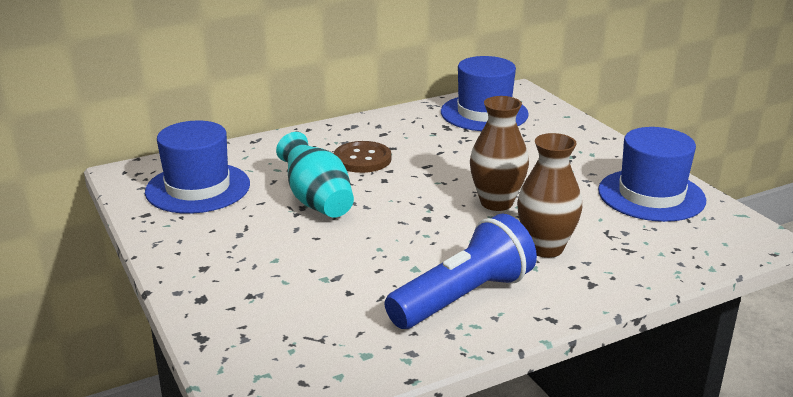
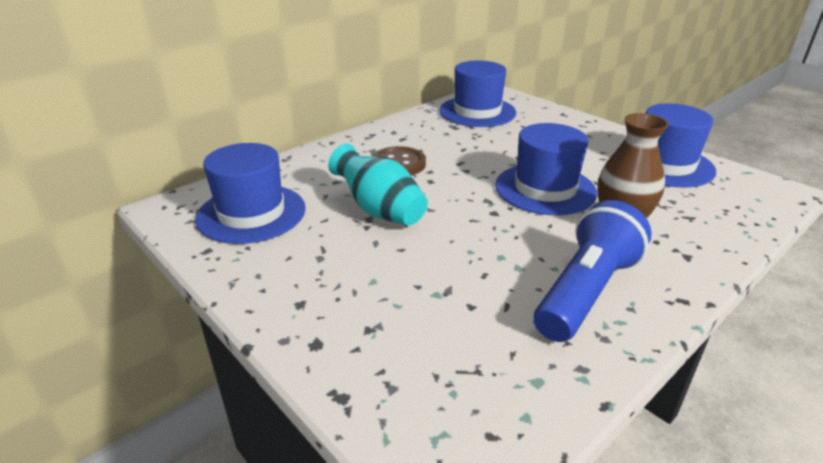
camera: 15 degrees left, 5 degrees up
brown vase [470,96,529,211] -> blue hat [495,123,597,215]

